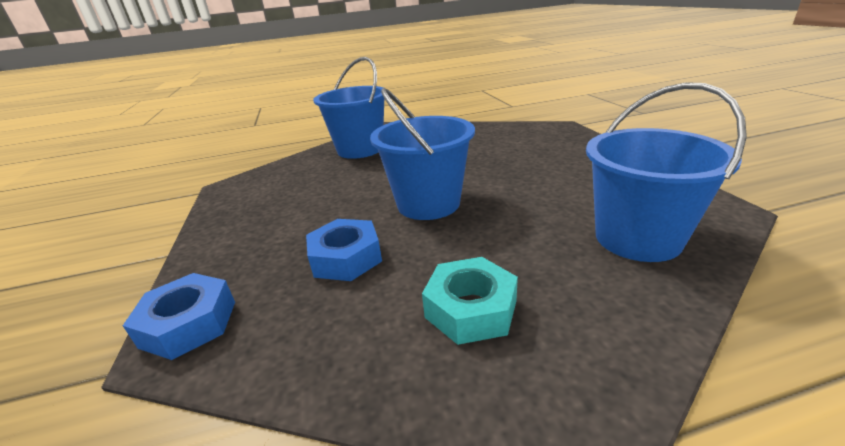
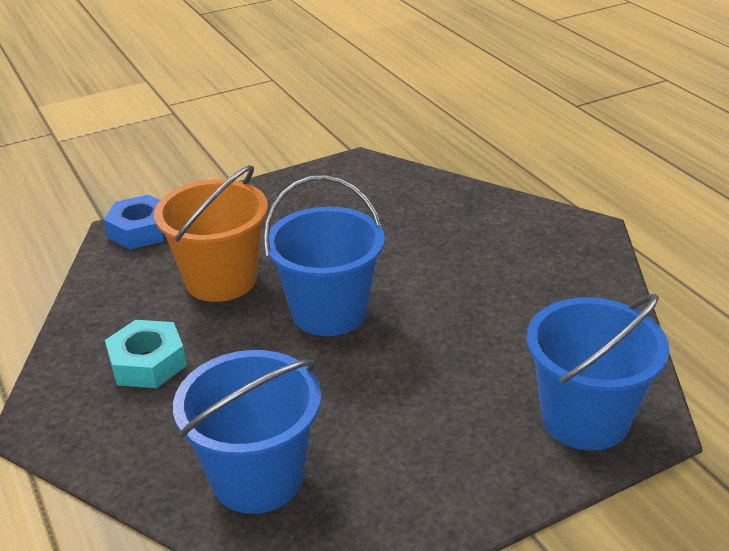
camera: 75 degrees right, 5 degrees up
blue nut [306,219,382,281] -> orange bucket [154,165,268,302]
blue bucket [313,57,384,159] -> blue bucket moved to [527,294,669,451]

